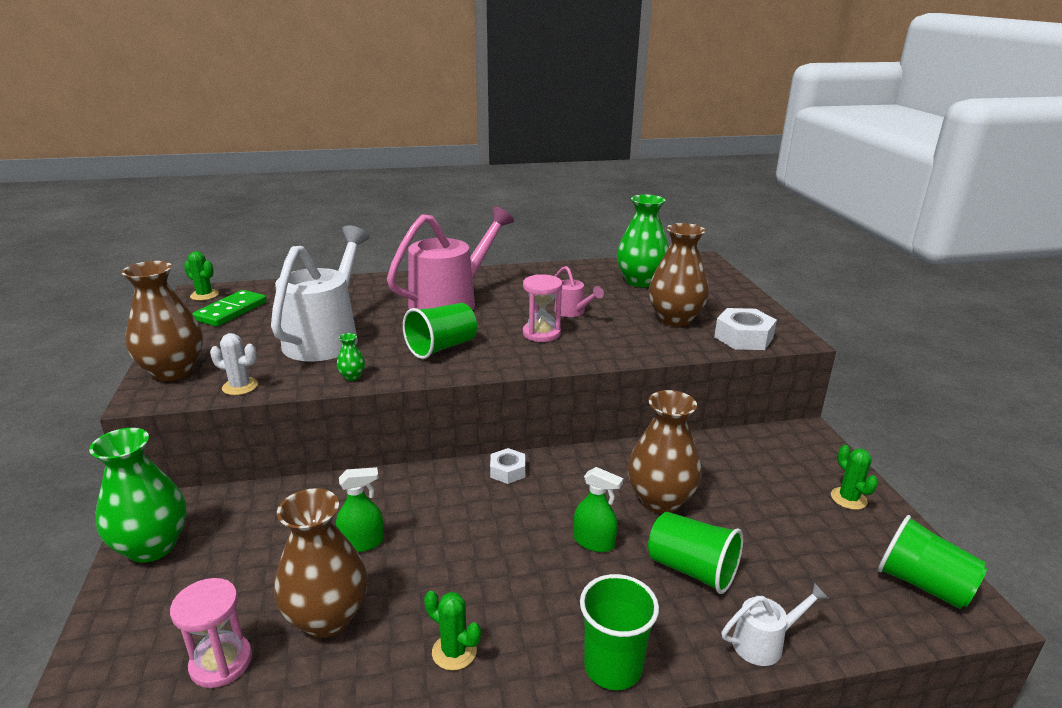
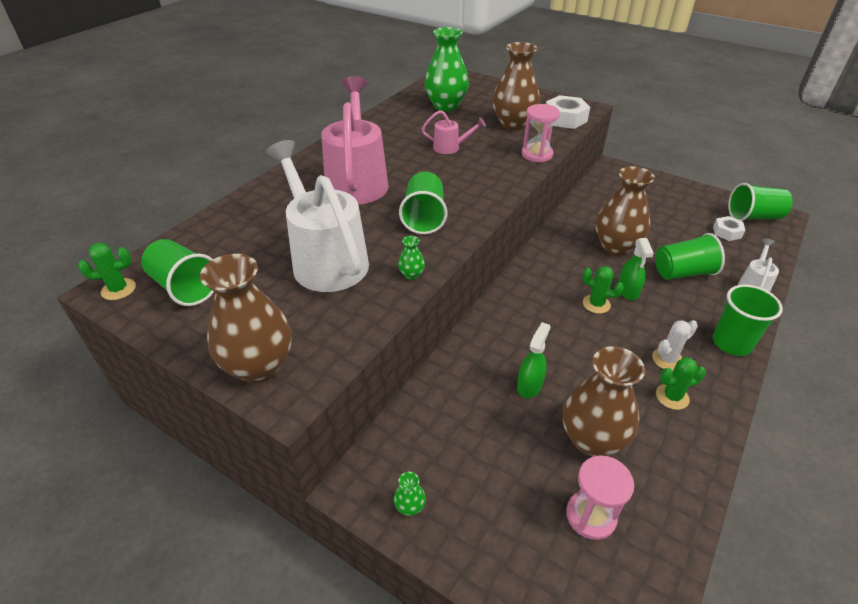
camera: 45 degrees left, 15 degrees up
green vase [89,428,187,563] -> green vase [394,472,426,516], size x0.41
green domino [192,290,267,327] -> green cup [141,239,214,306]
white cactus [210,333,258,395] -> white cactus moved to [652,320,698,371]
white nut [490,448,525,484] -> white nut moved to [713,216,745,241]
pink hourglass [523,274,562,342] -> pink hourglass moved to [522,104,560,162]
green spray bottle [574,467,623,552] -> green spray bottle turned 105 degrees clockwise [618,238,654,300]
green cactus [831,445,878,510] -> green cactus moved to [582,266,624,314]

